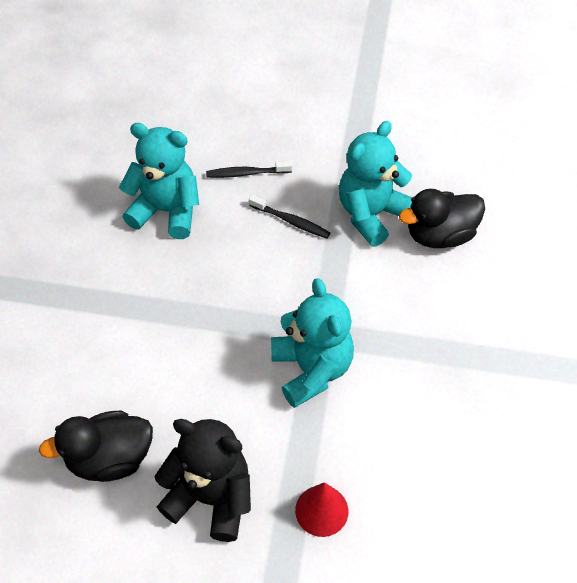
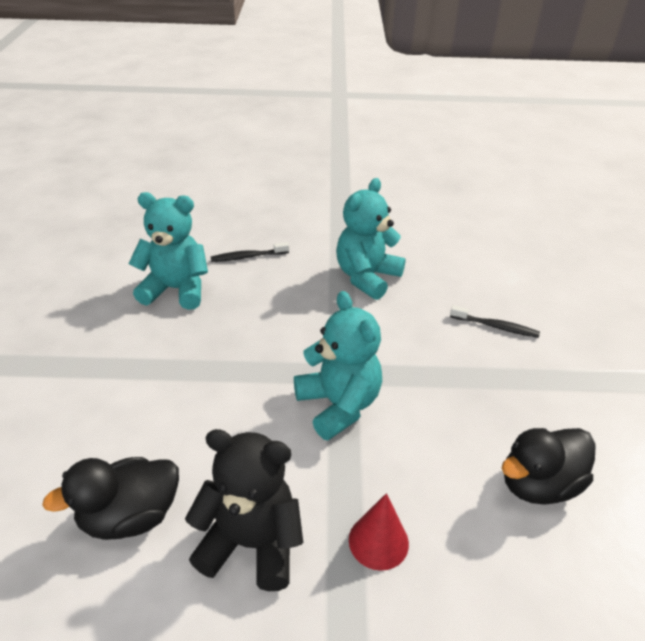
camera: 10 degrees left, 15 degrees down
black toothbrush [249,195,330,238] -> black toothbrush moved to [450,305,540,338]
black duck [399,189,485,248] -> black duck moved to [502,428,596,505]

